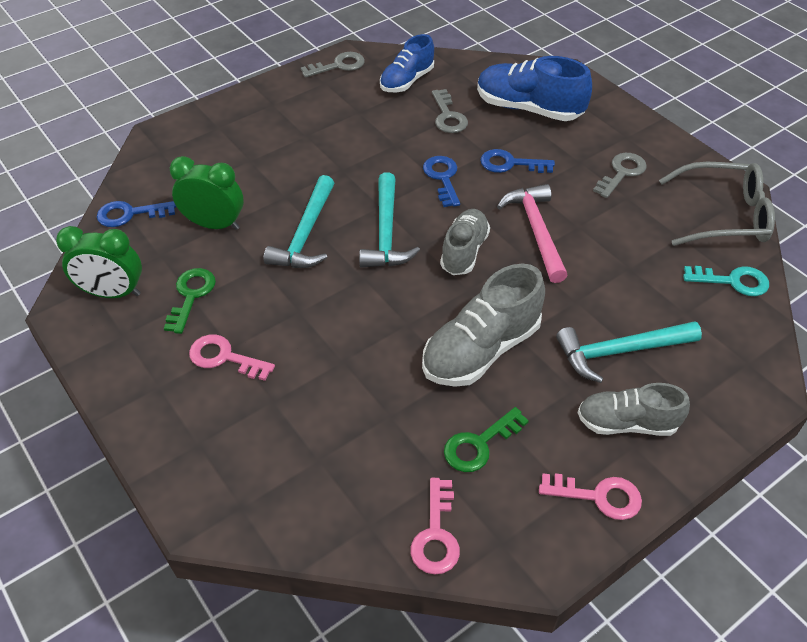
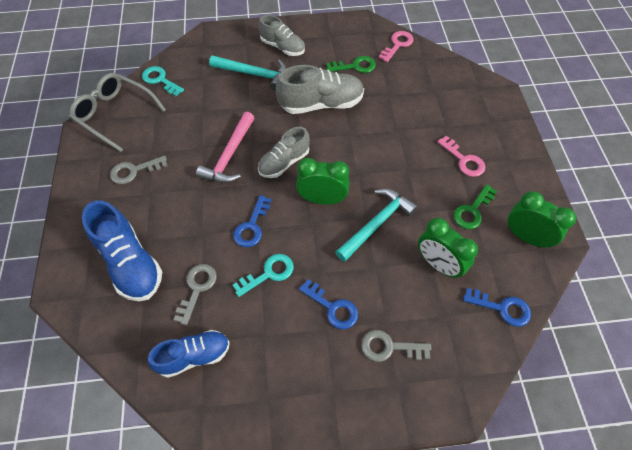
camera: 150 degrees left, 10 degrees up
grey key [301,52,365,78] -> grey key moved to [361,330,431,362]
turquoise hammer [359,172,420,268] -> green clock [296,158,349,205]
blue key [480,149,555,173] -> blue key moved to [299,279,358,329]
pink key [539,473,642,520] -> none
none -> turquoise key [233,254,294,297]

